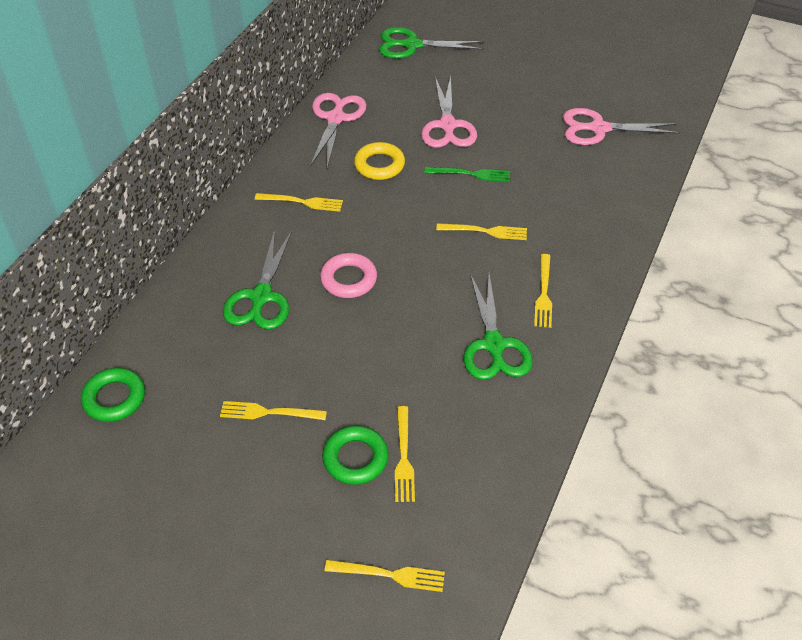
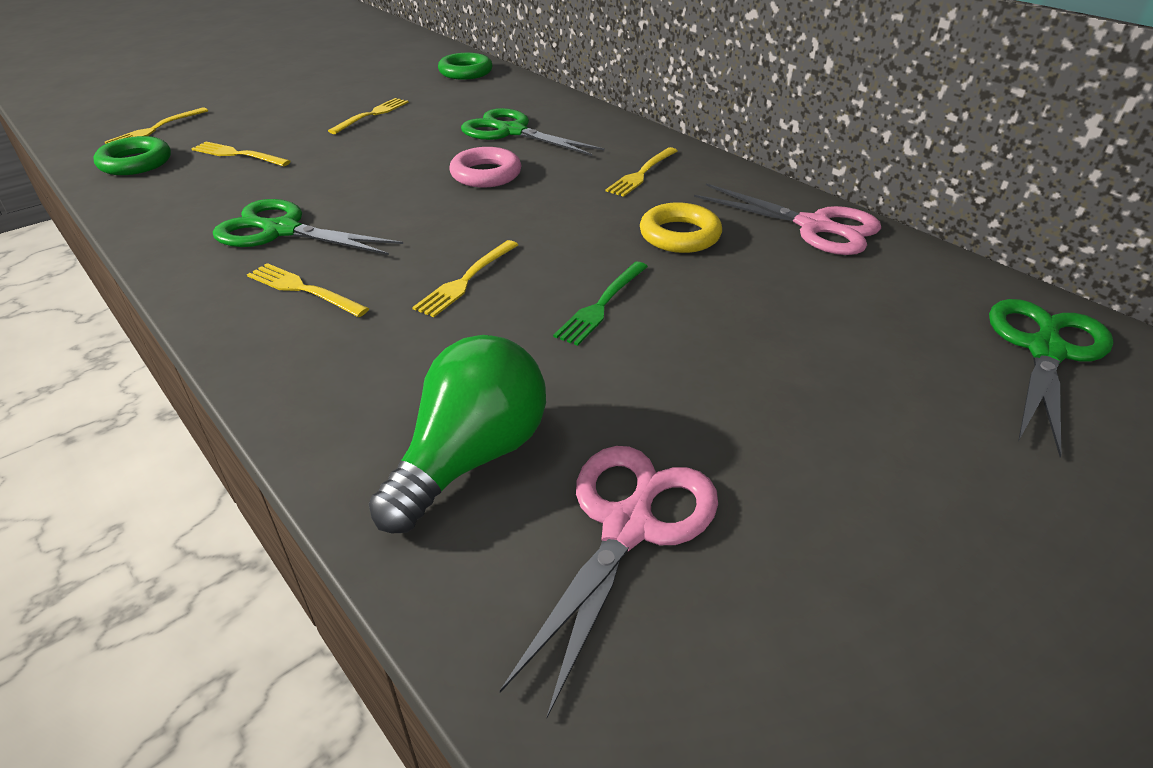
camera: 115 degrees right, 10 degrees down
green ring [322,425,389,485] -> green ring moved to [93,136,171,175]
pink scissors [421,75,477,148] -> none
none -> green light bulb [369,335,546,533]

